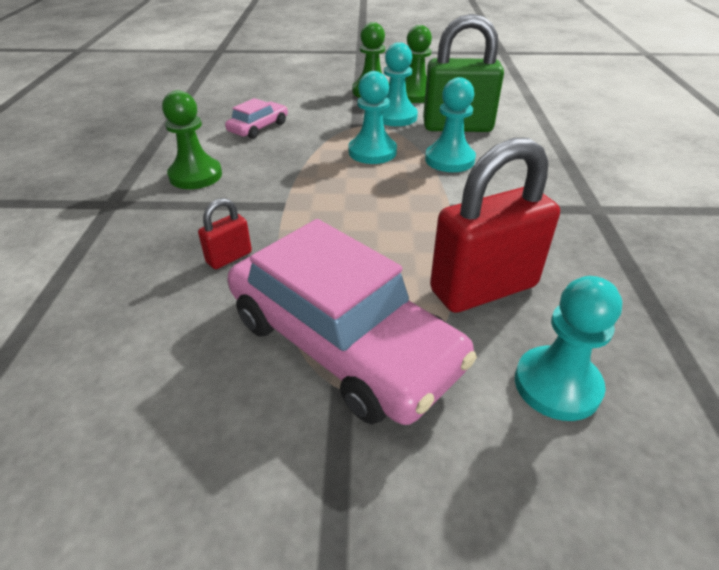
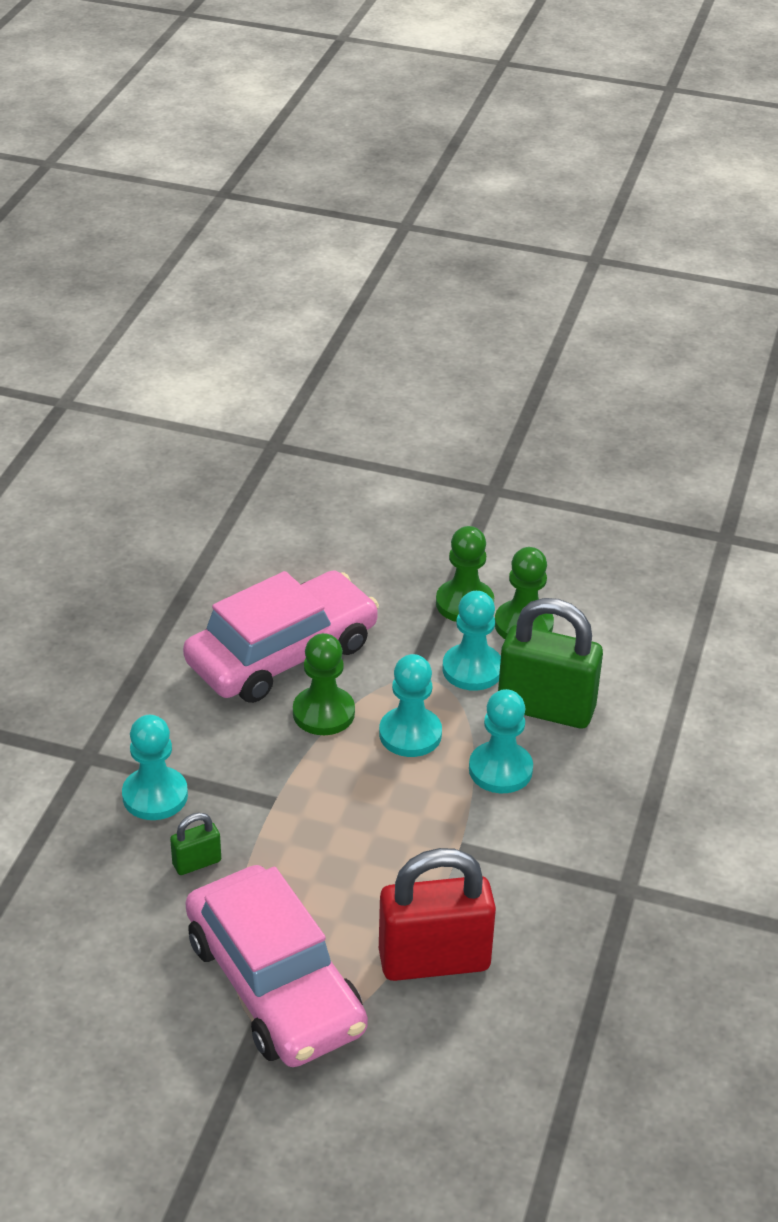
camera: 15 degrees right, 0 degrees up
green pawn [162,90,222,189] -> green pawn moved to [293,633,355,735]
red padlock [198,198,252,269] -> green padlock [170,813,221,875]
pink car [225,98,288,139] -> pink car [183,570,379,703], size x2.20
turquoise pawn [515,276,622,421] -> turquoise pawn moved to [122,715,188,820]

